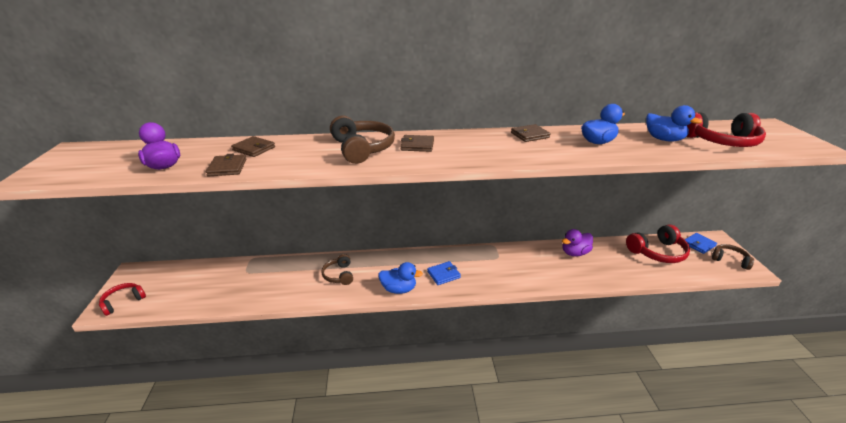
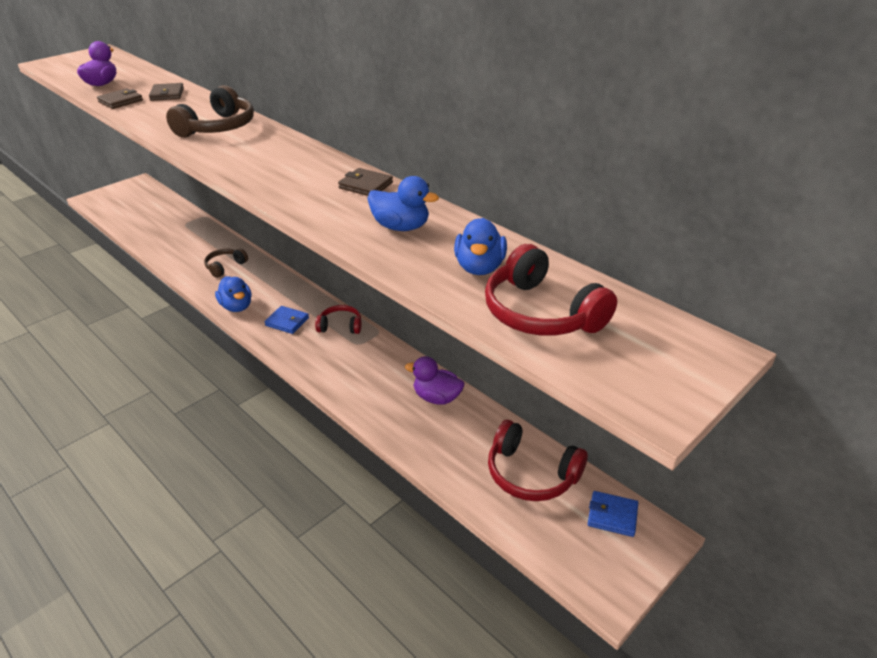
camera: 50 degrees right, 5 degrees up
red headphones [99,283,146,316] -> red headphones moved to [315,305,361,334]
brown wallet [400,135,434,152] -> none
brown headphones [712,244,754,270] -> none

